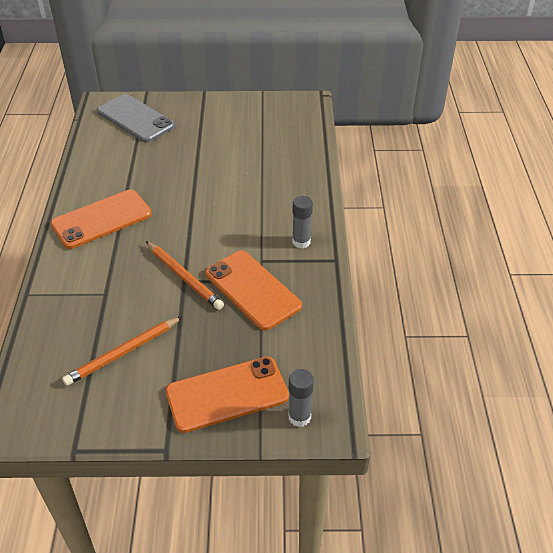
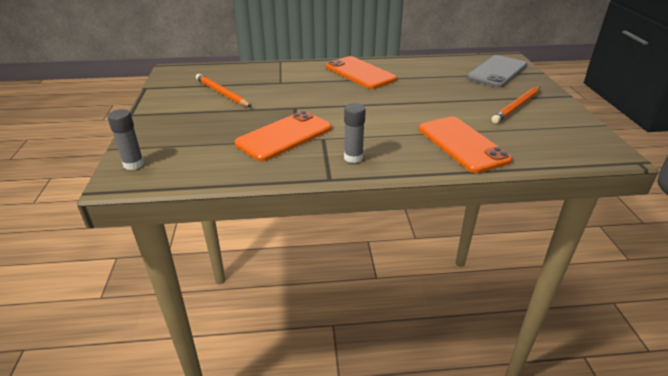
camera: 85 degrees right, 10 degrees down
orange pencil [146,241,224,310] -> orange pencil moved to [491,87,540,123]
orange phone [166,357,289,433] -> orange phone moved to [419,116,512,173]

